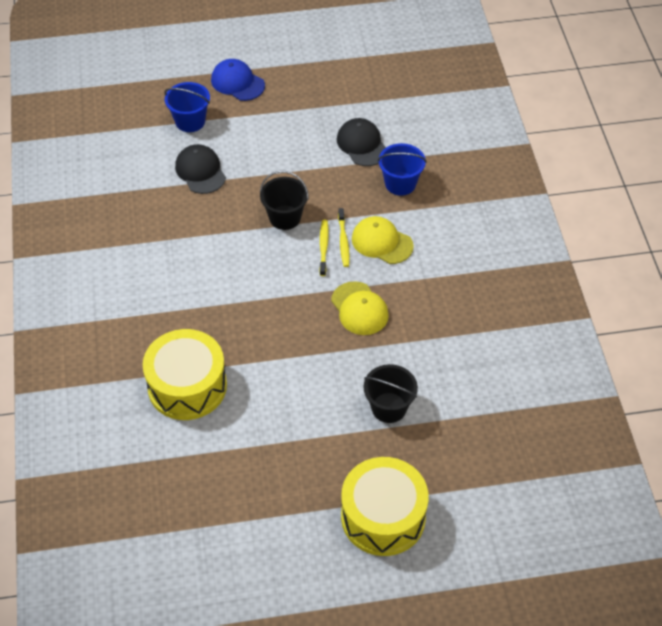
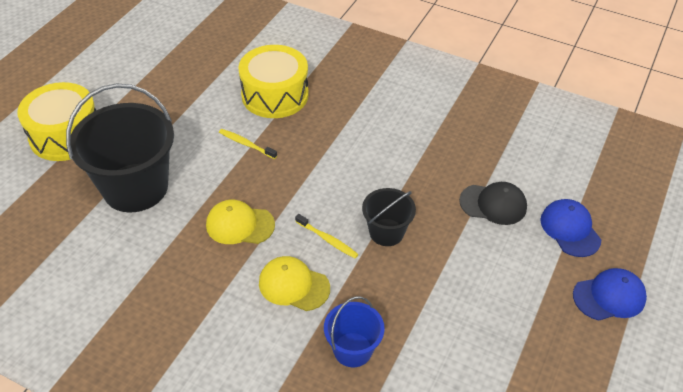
camera: 125 degrees right, 5 degrees down
blue bucket [164,82,210,132] -> blue cap [540,199,601,257]
black cap [337,118,386,166] -> none
yellow toothbrush [338,208,350,267] -> yellow toothbrush moved to [219,129,277,159]
yellow cap [352,216,414,264] -> yellow cap turned 135 degrees counterclockwise [259,256,330,311]
black bucket [363,364,418,423] -> black bucket [66,83,174,212], size x1.94

